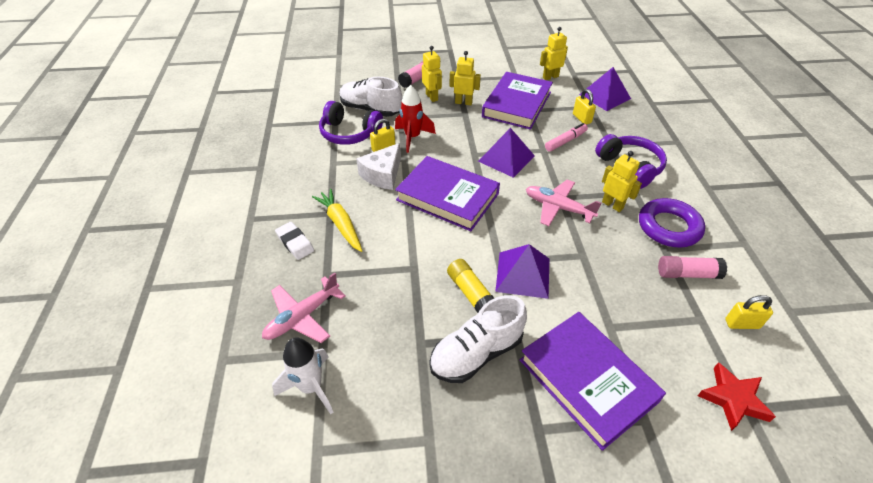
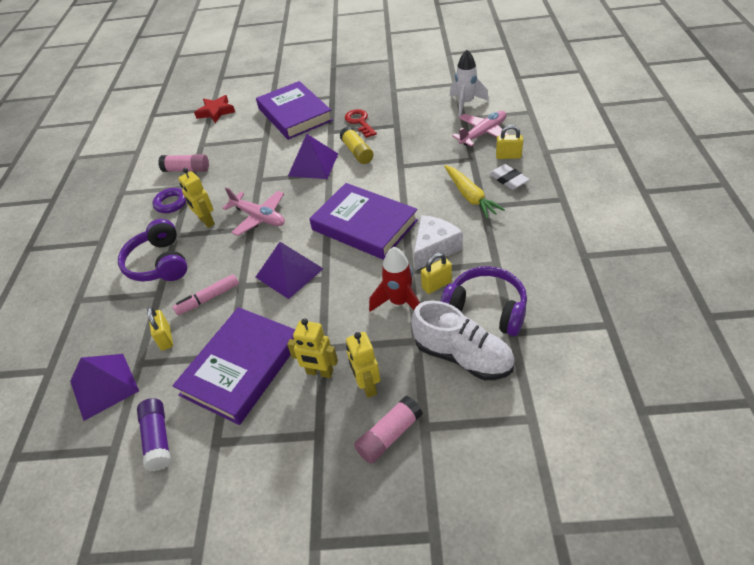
camera: 170 degrees left, 0 degrees up
white shoe [429,295,527,383] -> red key [345,109,377,138]
yellow robot [540,27,568,80] -> purple glue stick [137,398,171,471]
purple ring [639,198,705,248] -> purple ring [153,188,186,213], size x0.61
yellow padlock [725,295,773,329] -> yellow padlock moved to [496,125,523,159]

